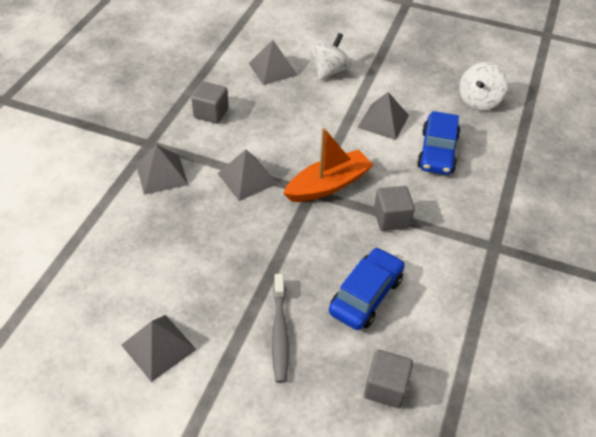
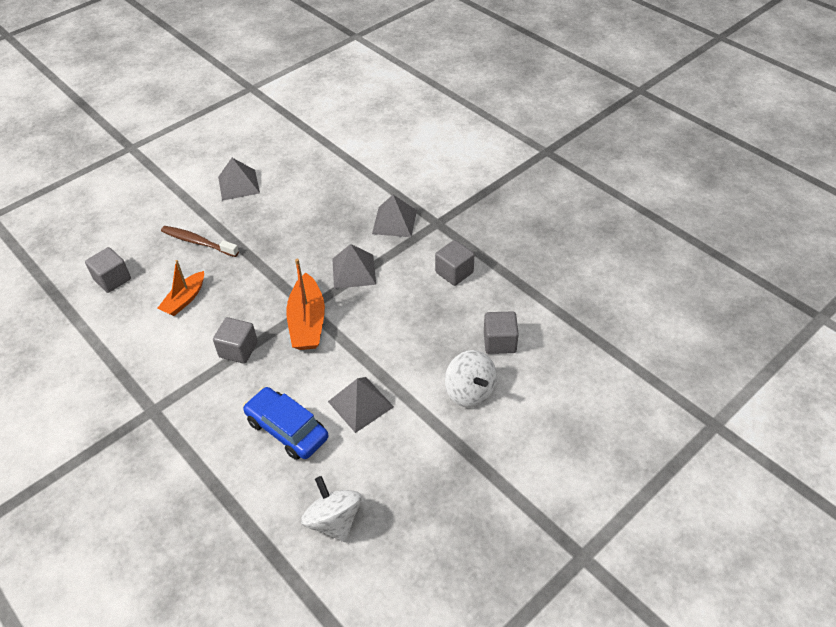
camera: 120 degrees right, 0 degrees up
grey pyramid [248,40,298,85] -> grey cube [484,311,519,354]
grey toothbrush [272,274,289,383] -> brown toothbrush [161,226,239,257]
blue car [329,247,405,330] -> orange boat [158,260,204,316]

